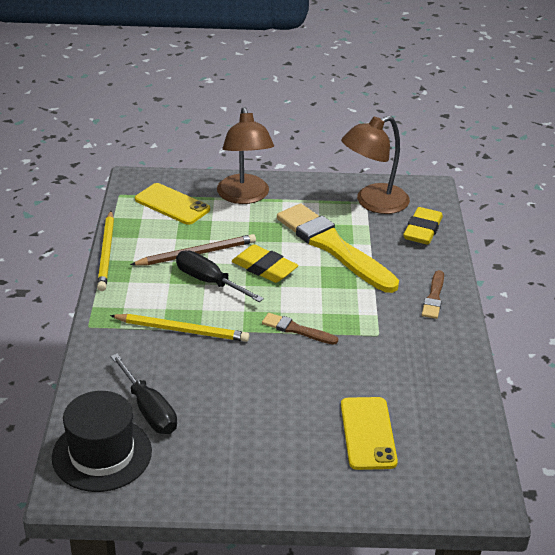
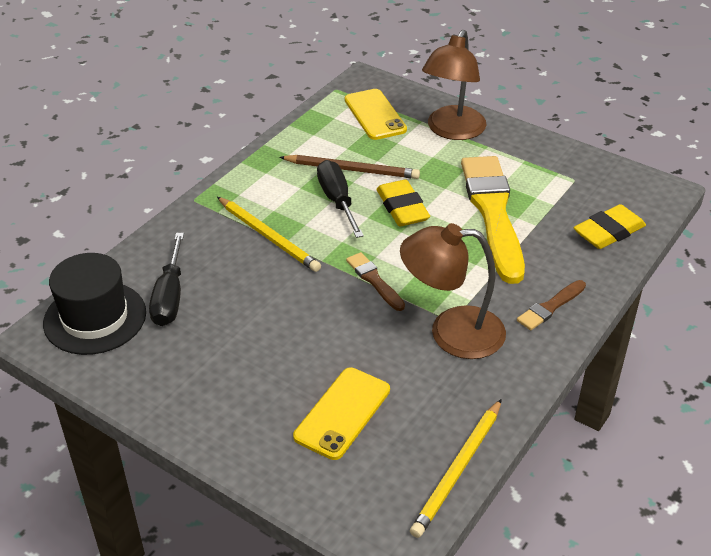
camera: 35 degrees right, 5 degrees up
yellow pencil [97,211,114,291] -> yellow pencil moved to [410,399,502,538]
brown lamp [341,116,410,214] -> brown lamp moved to [400,223,506,359]

